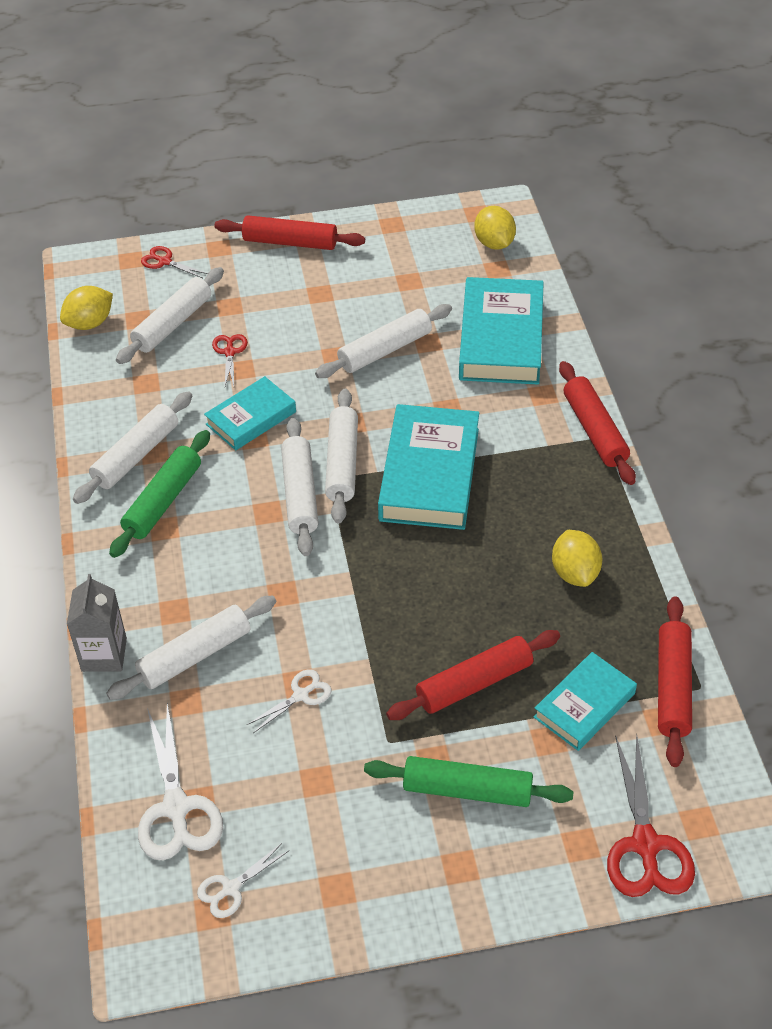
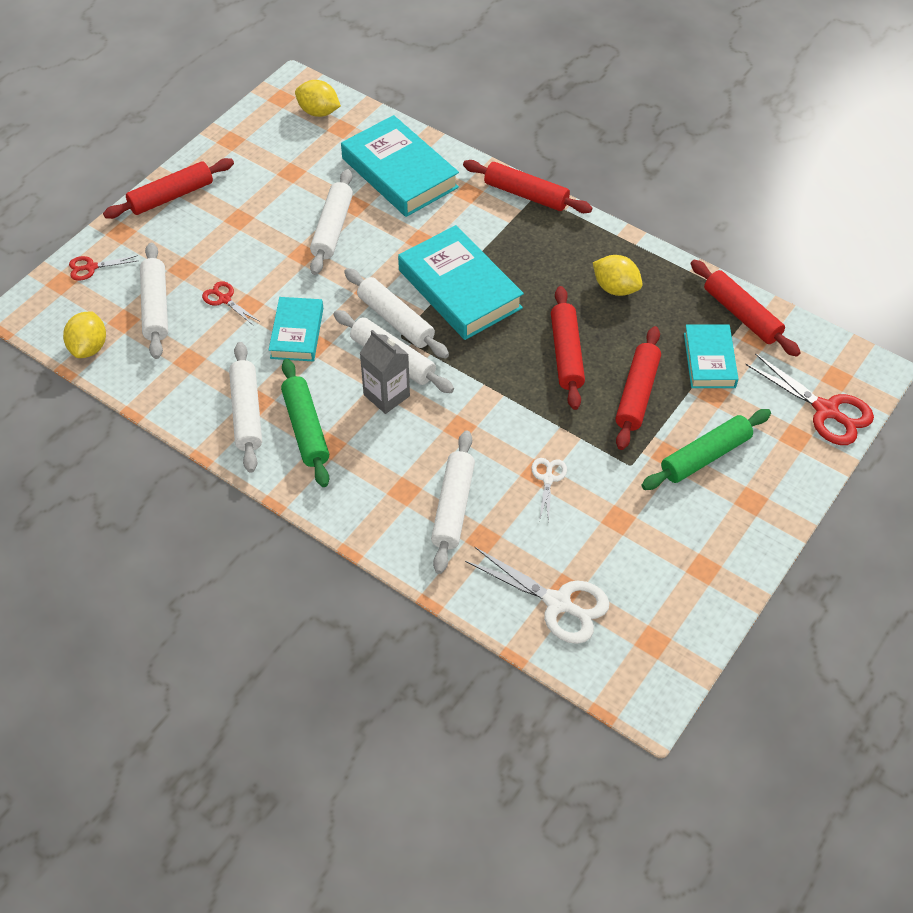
camera: 45 degrees left, 5 degrees up
grey carton [67,574,127,672] -> grey carton moved to [360,330,410,414]
white scissors [197,843,289,918] -> none
none -> red rolling pin [551,286,585,410]

